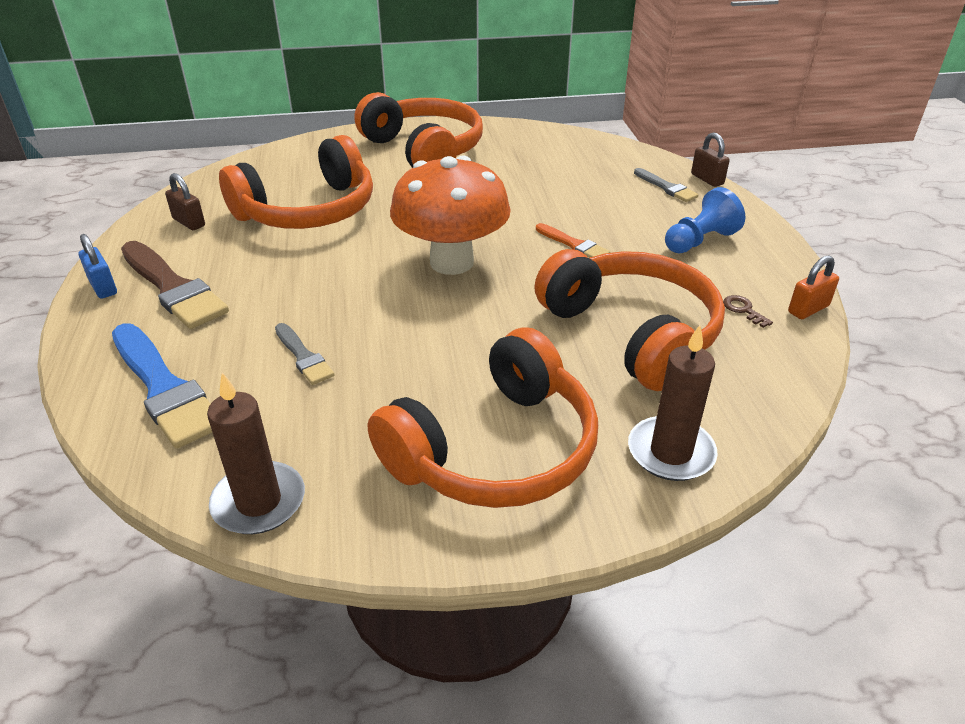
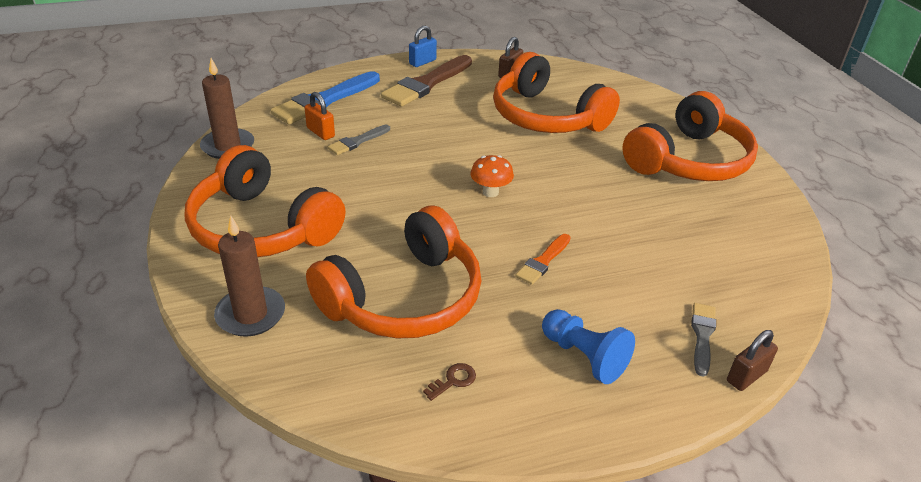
camera: 80 degrees right, 0 degrees up
orange mushroom [390,156,511,275] -> orange mushroom [470,155,514,197], size x0.43
grey brush [634,168,698,202] -> grey brush turned 150 degrees clockwise [691,303,716,377]
orange padlock [788,255,839,319] -> orange padlock moved to [305,92,335,140]

